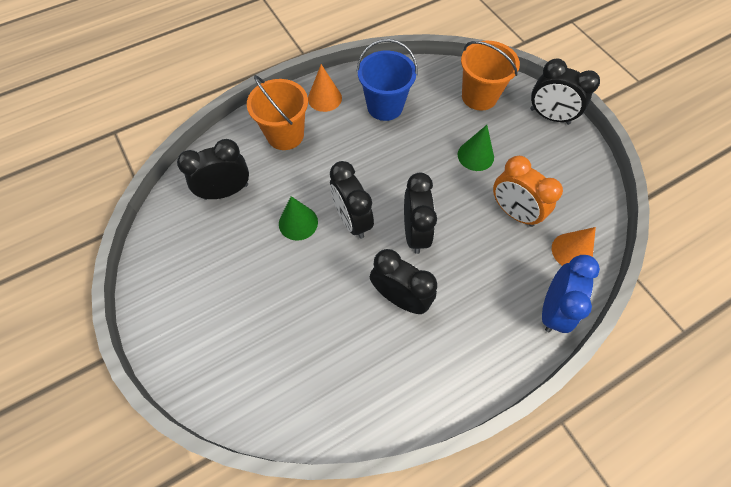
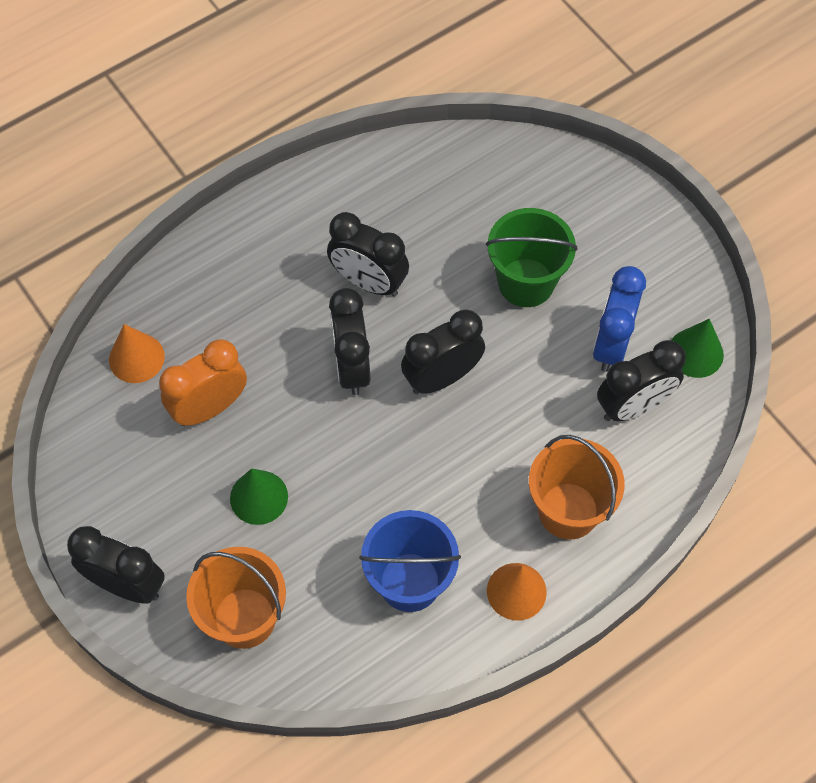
camera: 175 degrees right, 0 degrees up
green cone [279,196,318,241] -> green cone moved to [672,319,724,378]
black clock [330,161,374,239] -> black clock turned 90 degrees counterclockwise [401,310,485,394]
orange clock [493,156,563,227] -> orange clock turned 75 degrees counterclockwise [159,339,247,426]
blue clock [542,255,600,333] -> blue clock moved to [593,266,646,372]
none -> green bucket [486,208,577,307]

